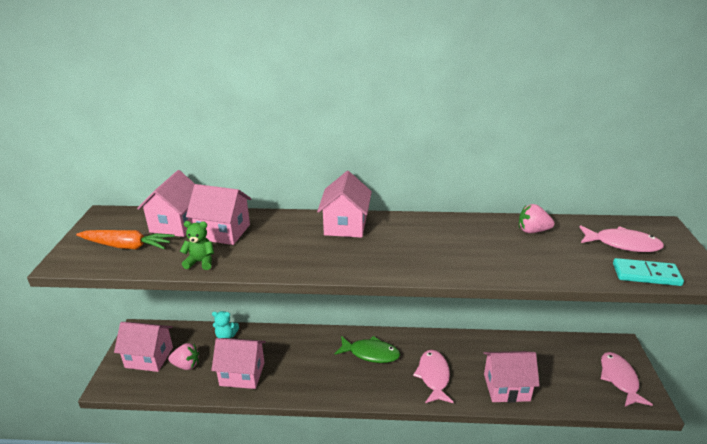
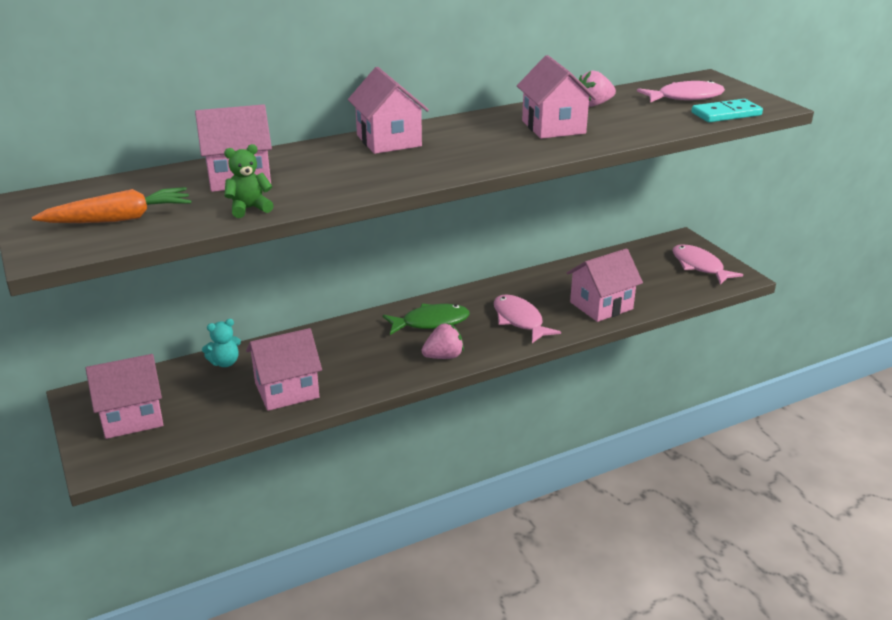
camera: 30 degrees left, 0 degrees up
pink house [137,170,195,237] -> pink house moved to [517,55,597,139]
pink strawberry [168,343,199,370] -> pink strawberry moved to [421,324,464,359]

